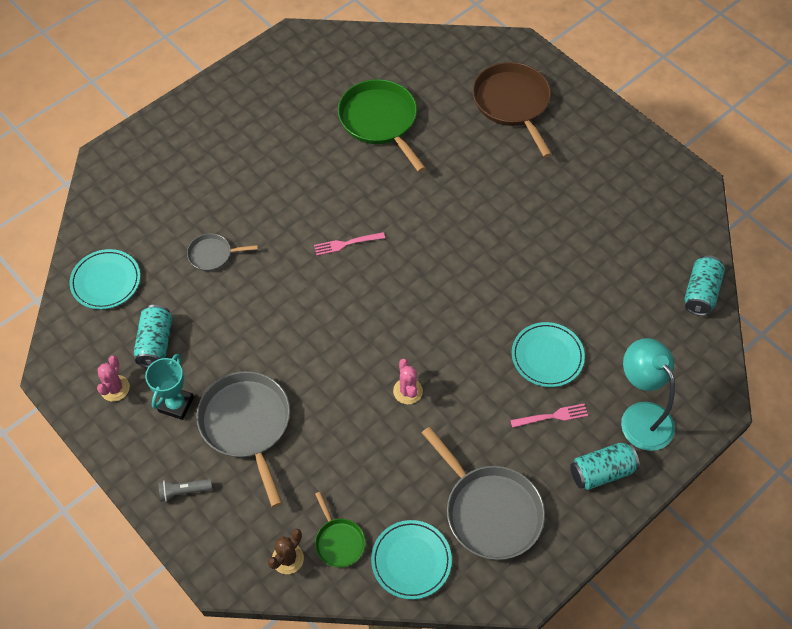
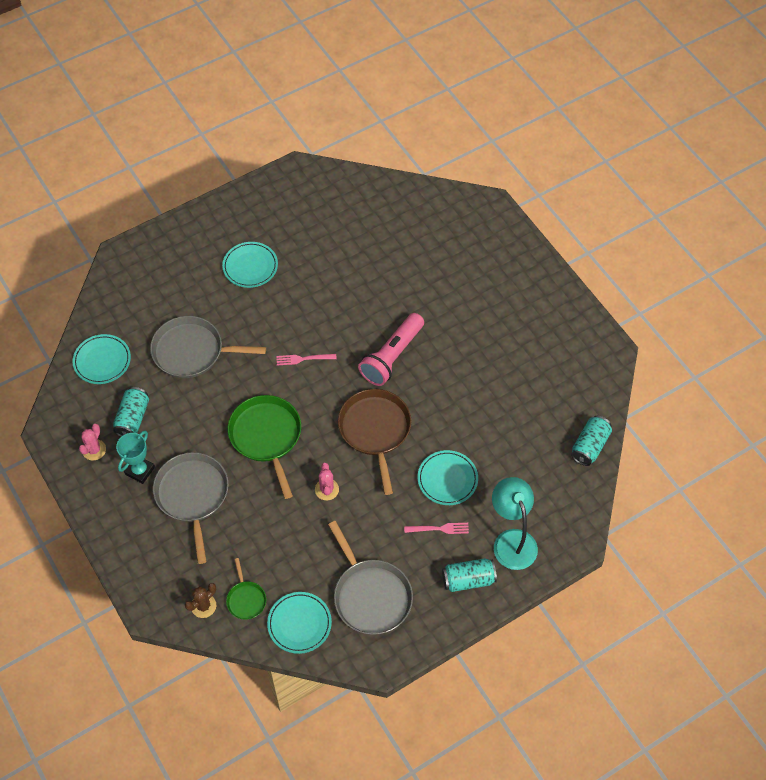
camera: 10 degrees right, 0 degrees up
grey flashlight [158,479,212,502] -> none
grey pan [187,233,258,271] -> grey pan [150,316,266,378], size x1.96
green pan [338,79,426,172] -> green pan moved to [228,395,301,499]
brown pan [472,62,552,158] -> brown pan moved to [338,389,412,495]
none -> turquoise plate [222,242,278,288]
none -> pink flashlight [358,313,424,386]

